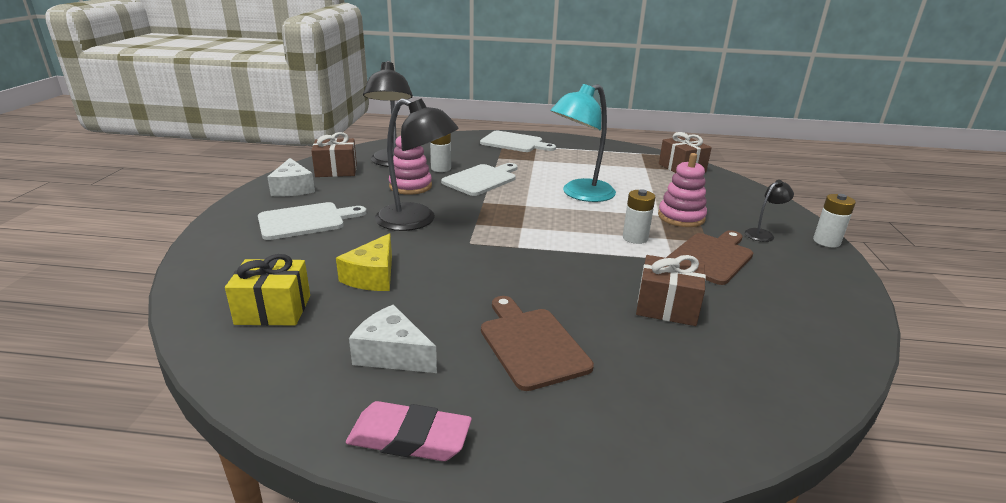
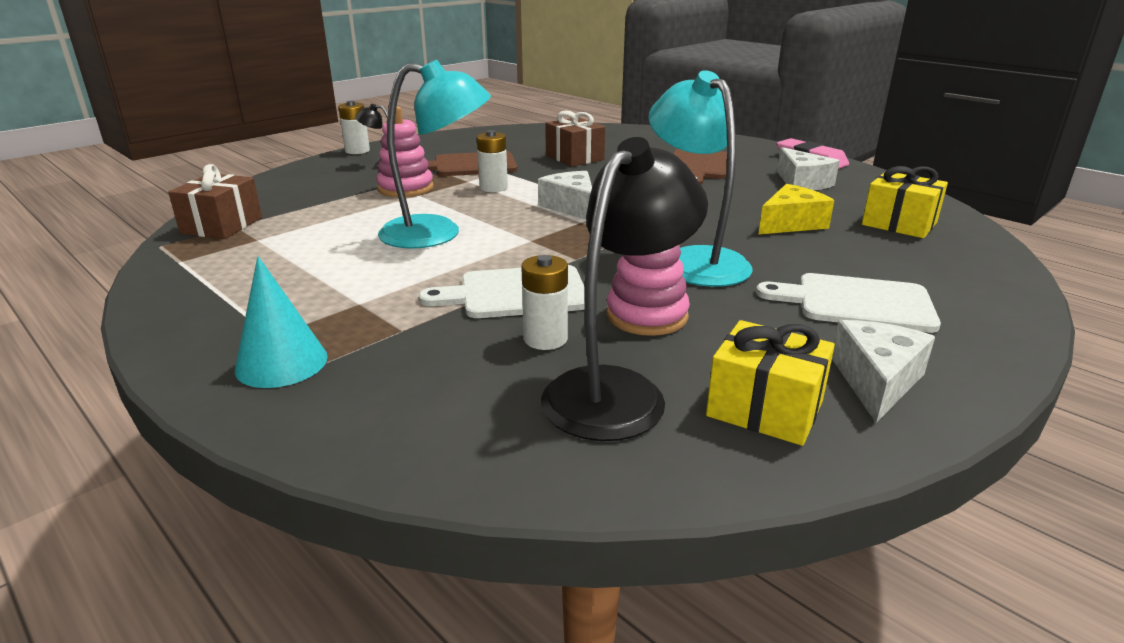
camera: 140 degrees left, 0 degrees up
brown gift [311,132,357,177] -> yellow gift [706,320,835,446]
black lamp [375,98,459,231] -> turquoise lamp [648,70,753,287]
white cutting board [480,131,556,152] -> turquoise cone [235,256,328,388]
none -> white cheese [538,171,592,220]

